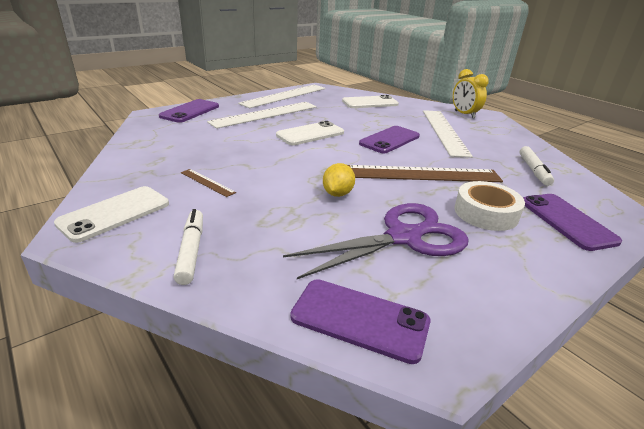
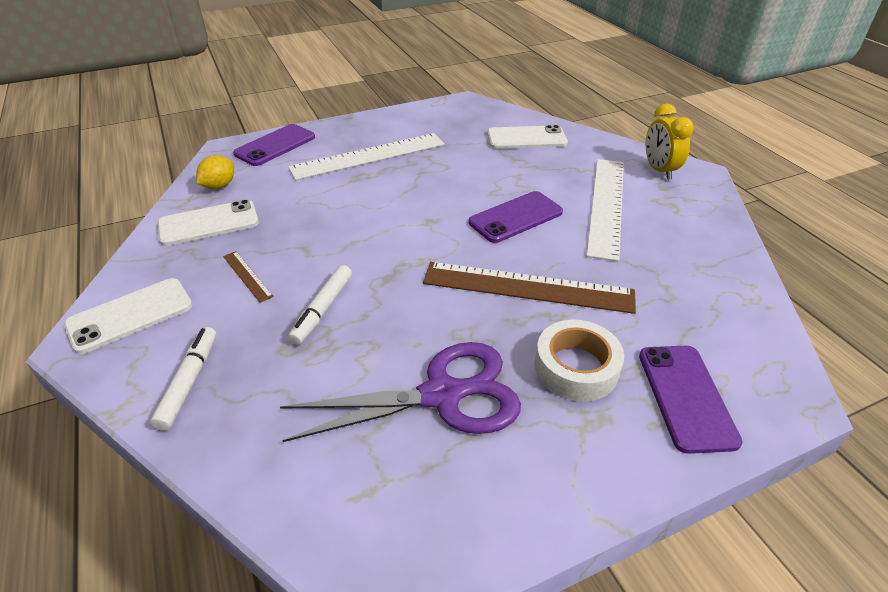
camera: 15 degrees right, 10 degrees up
white ruler [238,85,325,108] -> none
white phone [276,121,344,145] -> white phone moved to [158,199,259,246]
purple phone [290,279,431,364] -> none
yellow lemon [323,163,355,197] -> yellow lemon moved to [196,155,234,189]
white marker [520,146,554,186] -> white marker moved to [288,265,352,345]

